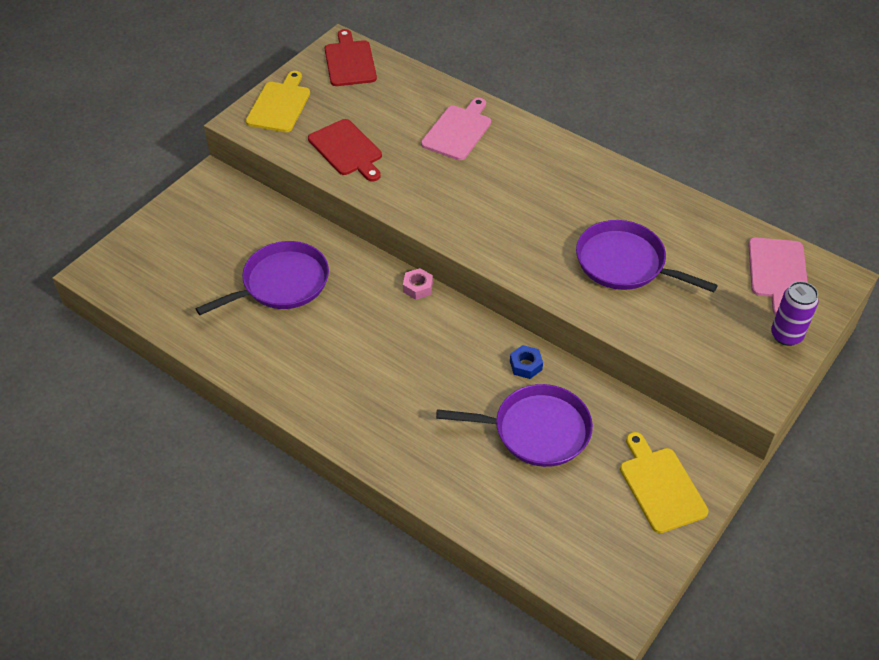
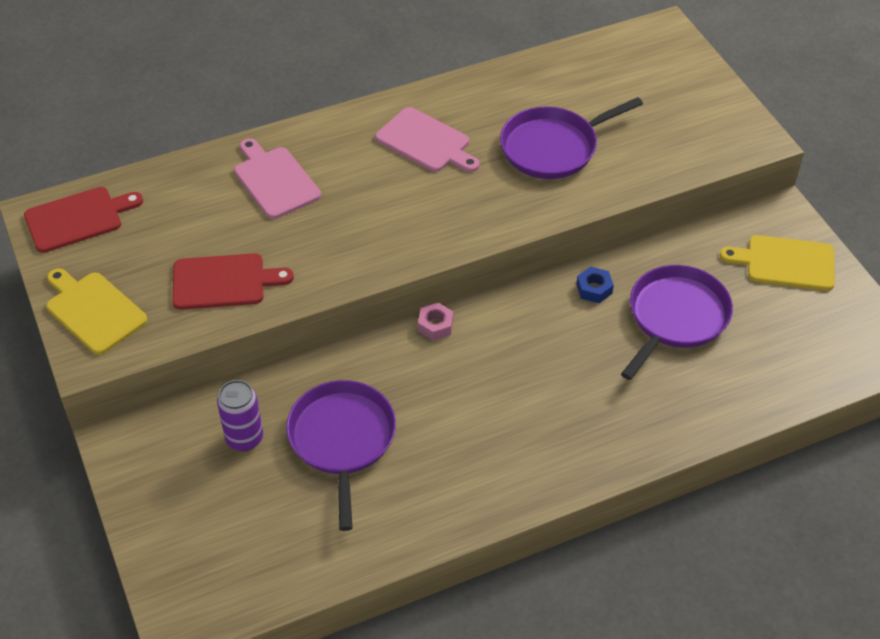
camera: 60 degrees left, 0 degrees up
red cutting board [325,29,377,86] -> red cutting board turned 135 degrees clockwise [24,187,143,253]
pink cutting board [748,237,808,316] -> pink cutting board moved to [375,107,480,172]
purple can [771,281,819,346] -> purple can moved to [217,380,263,451]

